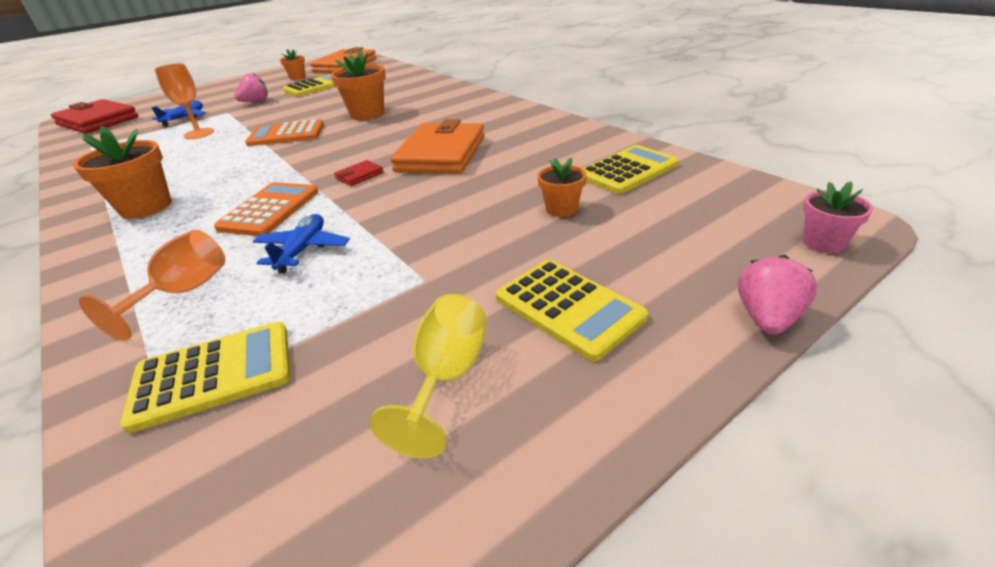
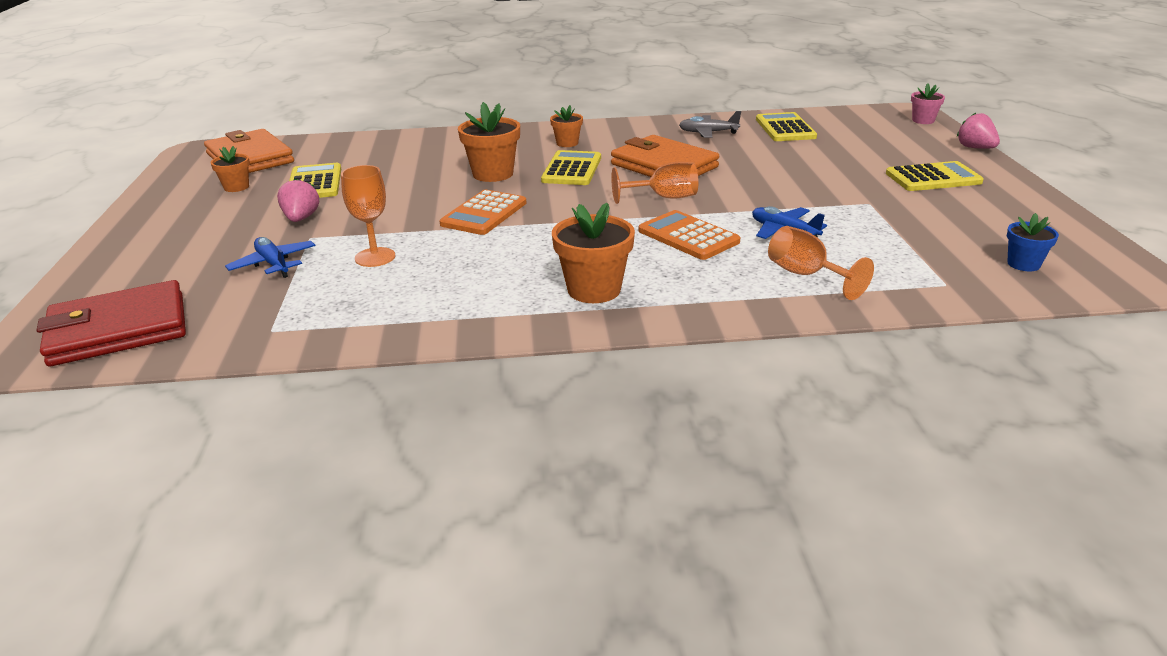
camera: 60 degrees left, 5 degrees down
yellow calculator [120,322,291,433] -> yellow calculator moved to [541,150,601,185]
red wallet [334,160,384,186] -> orange goblet [611,162,698,204]
yellow goblet [370,294,487,458] -> none
orange flower pot [537,158,586,217] -> orange flower pot moved to [550,105,583,147]
none -> grey plane [679,111,741,138]
none -> blue flower pot [1007,213,1059,271]

